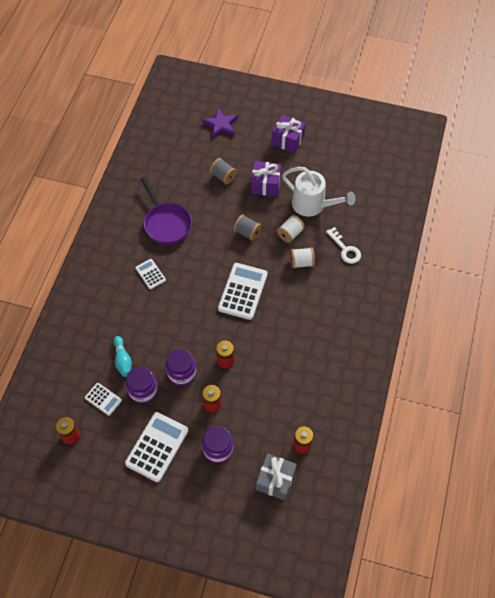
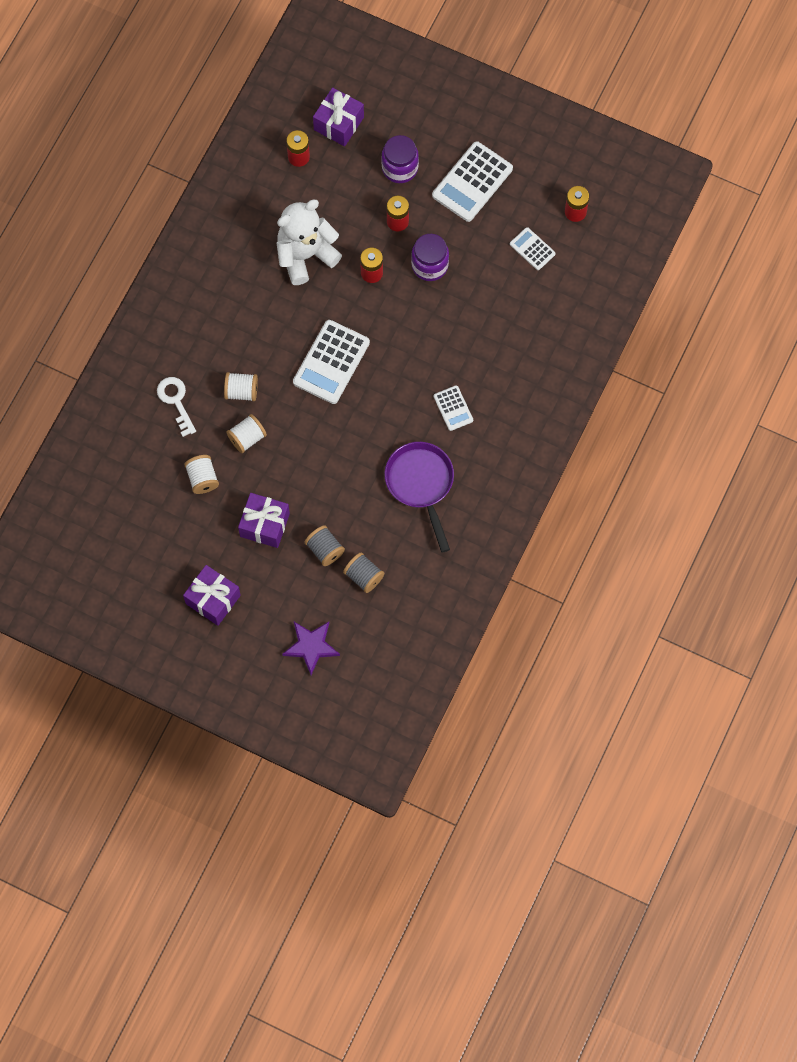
camera: 170 degrees left, 10 degrees up
turquoise bowling pin [113,336,132,377] -> none
purple jar [126,367,158,404] -> none
grey spool [234,215,261,241] -> grey spool moved to [343,553,384,593]
grey gift [256,453,297,500] -> purple gift [313,88,364,146]
white watering can [282,167,356,217] -> white spool [184,455,219,494]
none -> white teddy bear [277,200,342,285]

